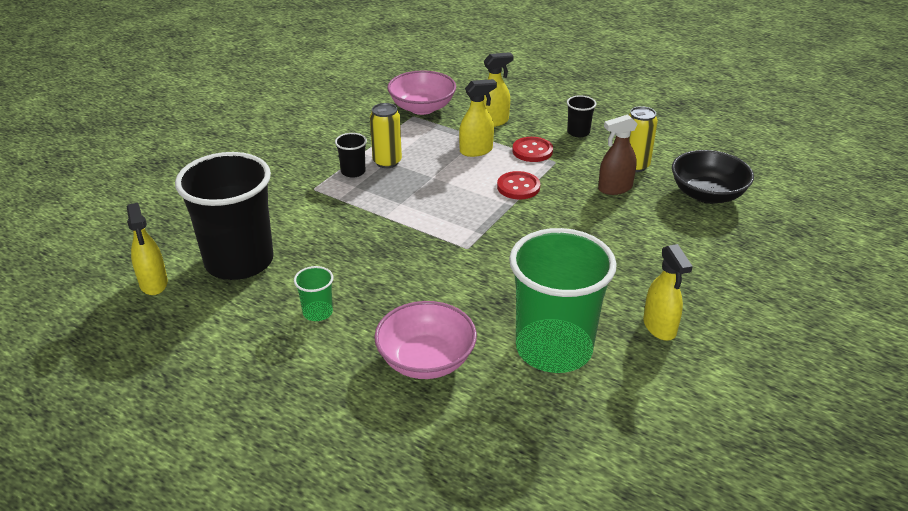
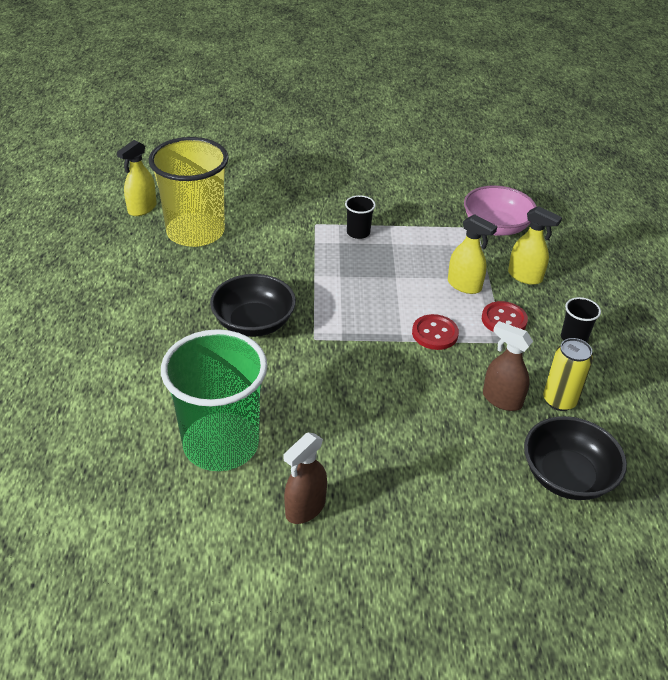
camera: 55 degrees right, 5 degrees up
black cup [175,152,274,280] -> yellow cup [149,137,229,247]
green cup [294,266,333,321] -> none
yellow can [370,103,402,168] -> none
pink bowl [374,301,477,379] -> none
yellow spray bottle [643,244,693,341] -> brown spray bottle [284,432,327,524]
none -> black bowl [210,274,296,337]

